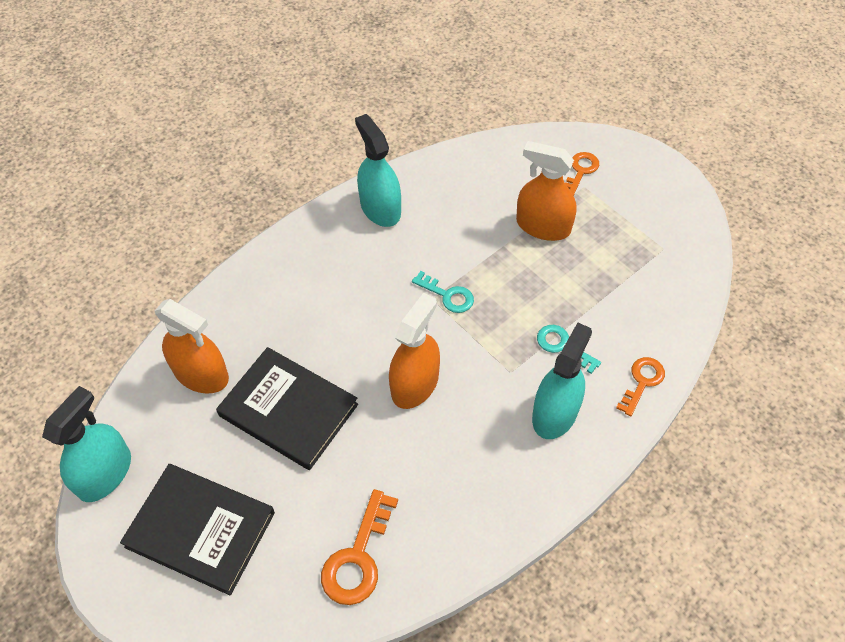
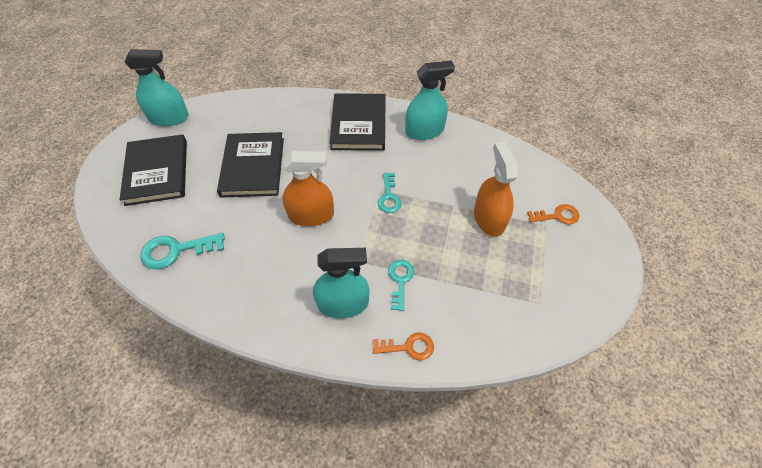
camera: 55 degrees right, 0 degrees up
orange spray bottle [155,299,229,394] -> none
orange key [321,489,398,605] -> turquoise key [140,233,225,269]
turquoise spray bottle [355,114,401,227] -> turquoise spray bottle turned 45 degrees clockwise [405,61,455,140]
none -> black book [330,93,386,151]

